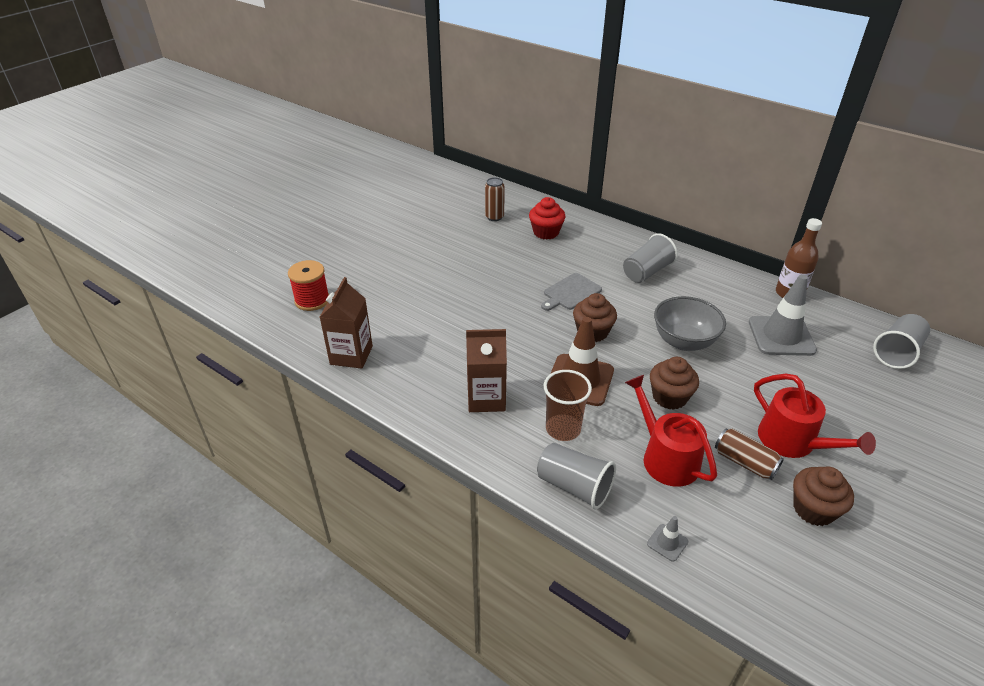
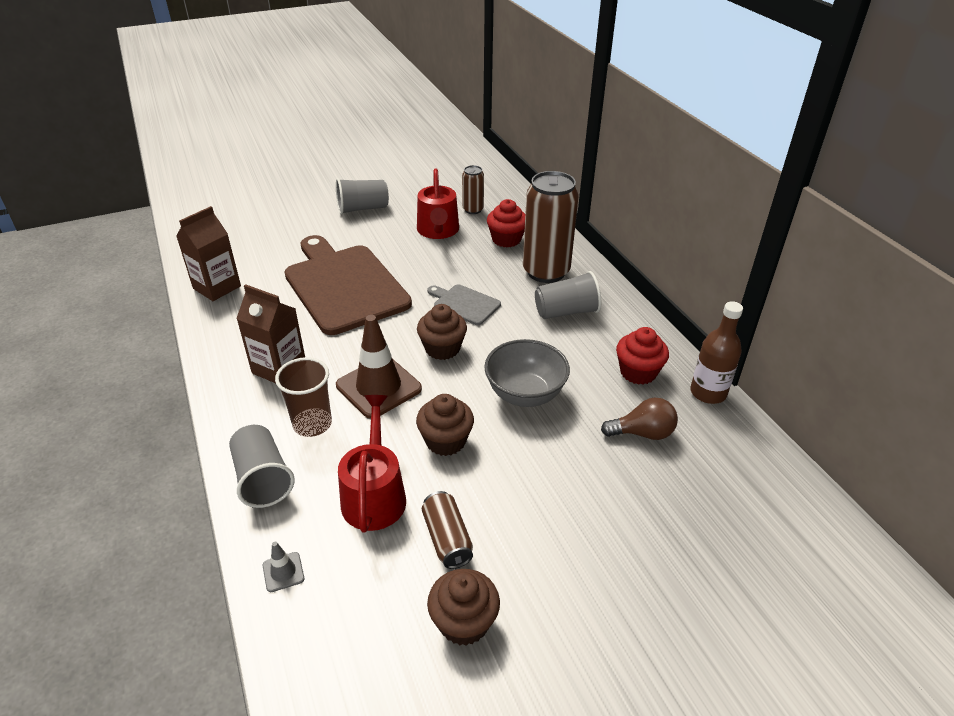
camera: 30 degrees right, 0 degrees up
red spool [288,260,329,311] -> none
grey cutting board [541,273,602,311] -> grey cutting board turned 45 degrees clockwise [427,284,501,325]
grey traffic cone [749,274,817,356] -> brown light bulb [601,398,678,440]
red watering can [754,374,876,458] -> red watering can moved to [417,169,459,239]
grey cup [873,314,930,369] -> grey cup moved to [336,178,389,215]
none -> brown cutting board [284,235,412,335]
none -> brown can [523,171,579,283]
none -> red cupcake [616,327,669,385]

